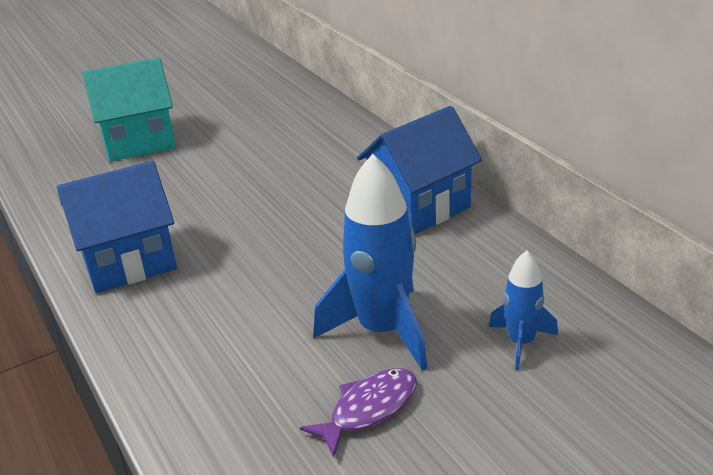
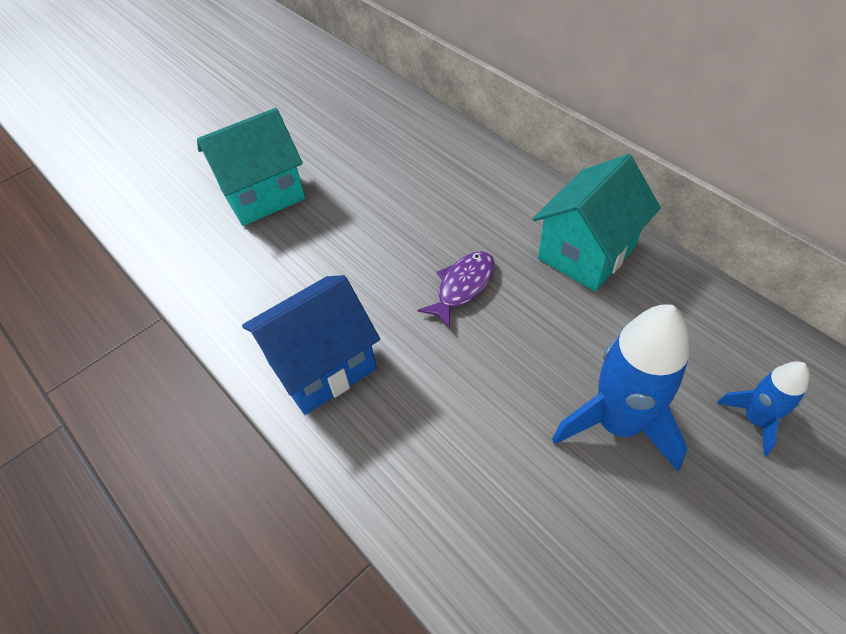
camera: 10 degrees left, 20 degrees up
purple fish [300,368,417,457] -> purple fish moved to [418,251,495,329]
blue house [357,106,482,234] -> turquoise house [532,154,661,291]

